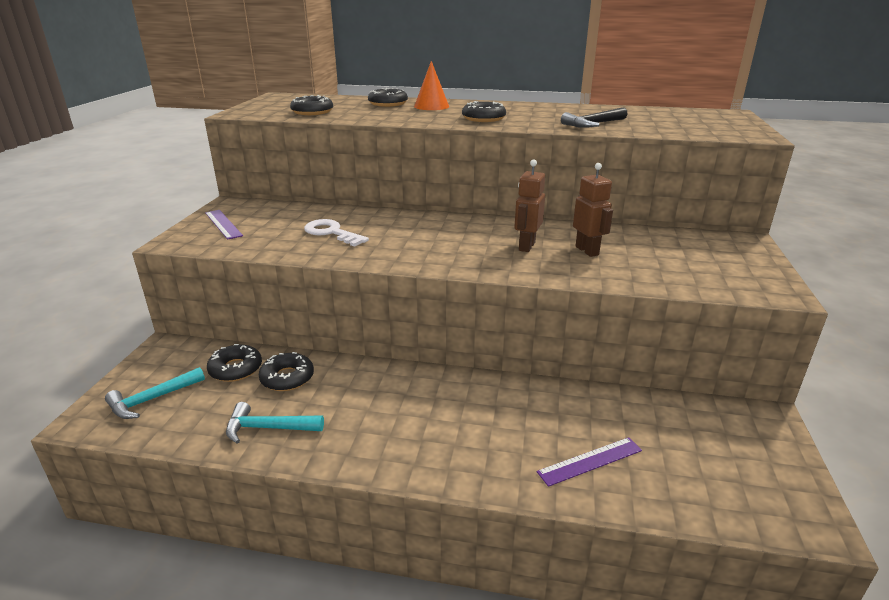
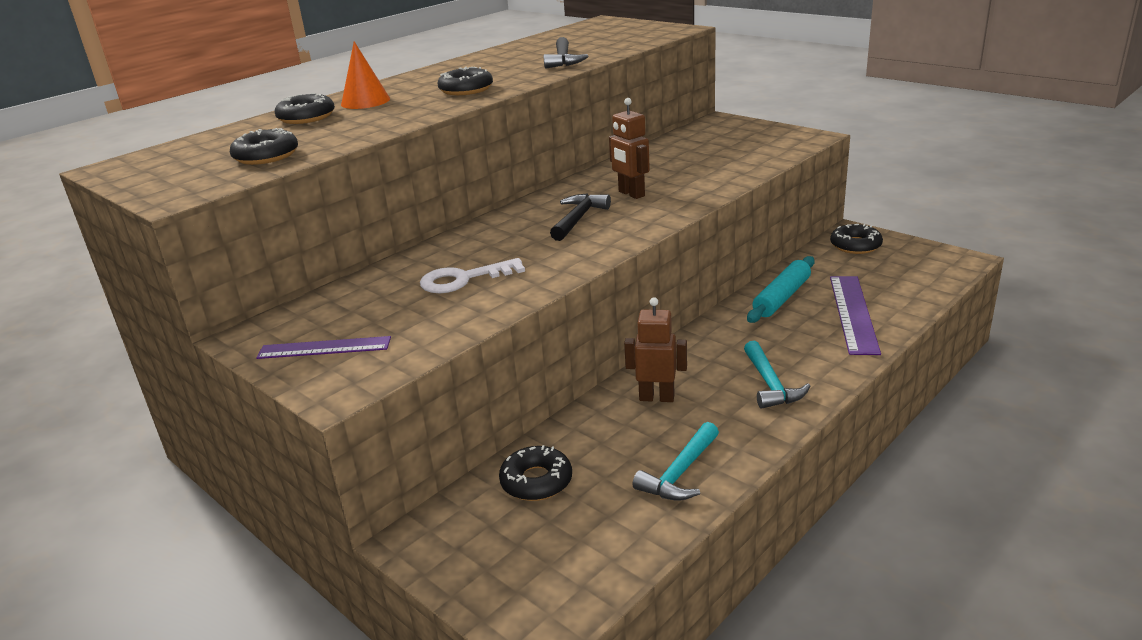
camera: 55 degrees left, 0 degrees up
turquoise hammer [105,367,205,419] -> turquoise hammer moved to [744,341,810,409]
black donut [259,352,314,391] -> black donut moved to [830,224,883,254]
purple ruler [537,437,642,487] -> purple ruler [830,276,881,355], size x1.53
brown robot [573,163,613,257] -> brown robot moved to [624,297,687,402]
none -> black hammer [550,193,611,241]
none -> turquoise rolling pin [747,256,815,323]

